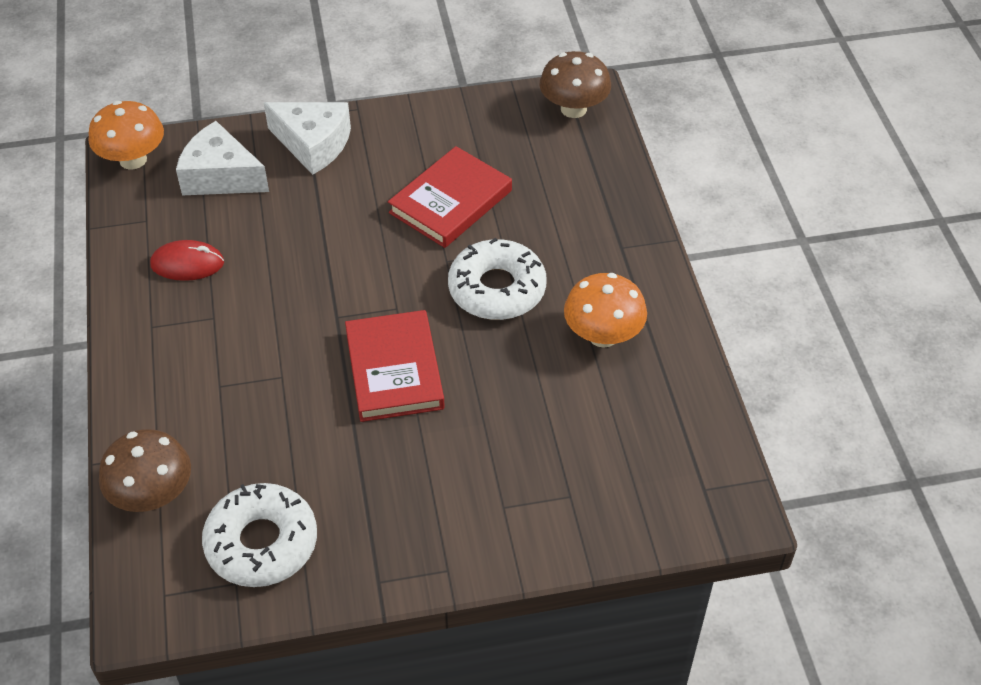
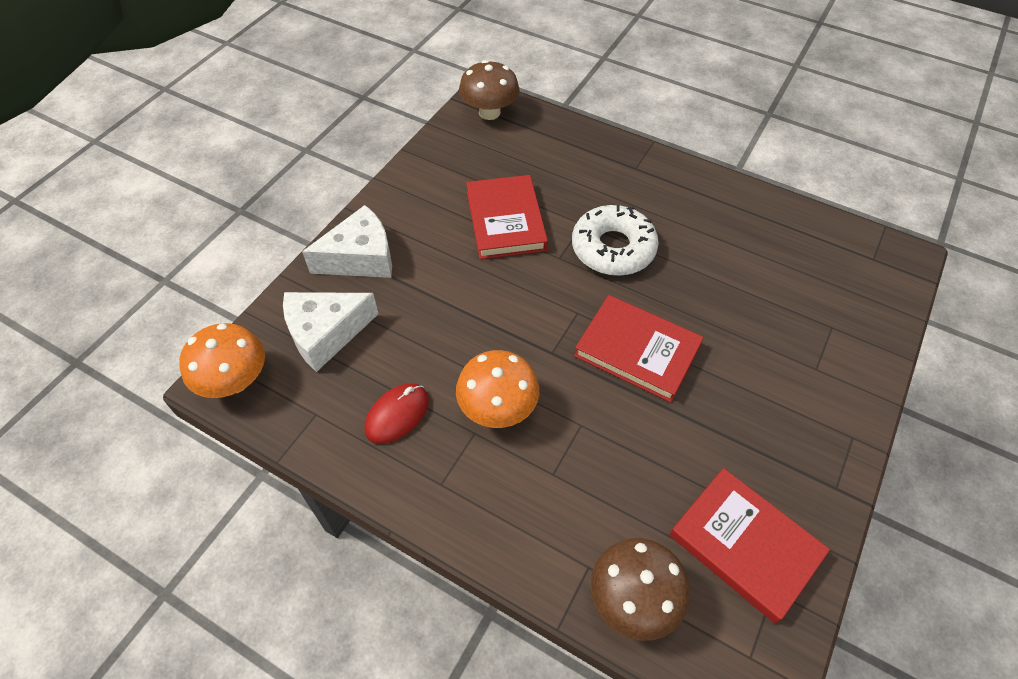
camera: 50 degrees left, 5 degrees up
white donut [202,483,317,587] -> red book [669,468,830,623]
orange mushroom [564,273,647,348] -> orange mushroom moved to [456,350,539,428]

